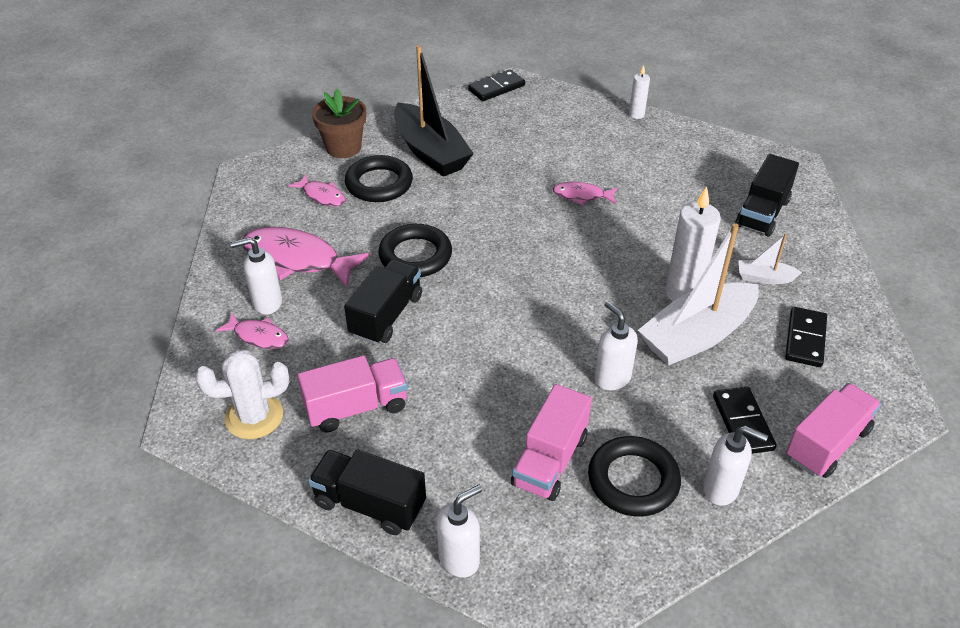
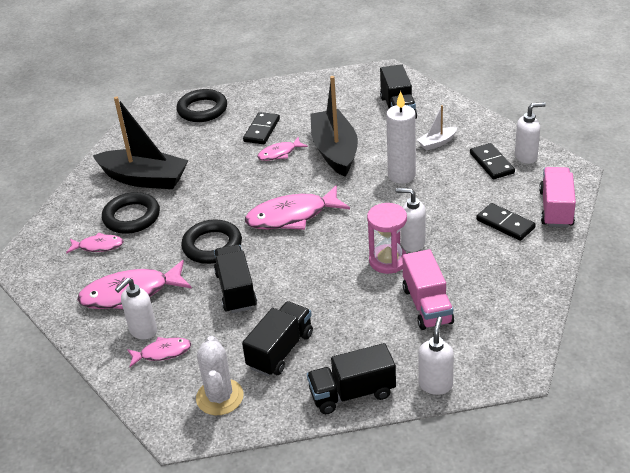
camera: 35 degrees left, 5 degrees down
white cactus [195,349,289,439] -> white cactus turned 45 degrees counterclockwise [196,336,244,415]
pink truck [297,355,408,433] -> black truck [242,301,313,376]
brown flower pot [312,89,366,158] -> none
black domino [468,70,525,101] -> black domino moved to [243,112,280,144]
black ring [588,436,681,517] -> black ring moved to [177,89,227,122]
white candle [629,65,650,119] -> none
white boat [638,223,759,366] -> none
white soap dispenser [703,426,768,506] -> white soap dispenser moved to [515,102,546,164]
none -> pink fish [245,185,350,230]
none -> black boat [310,76,358,177]
none -> pink hourglass [367,203,407,274]

